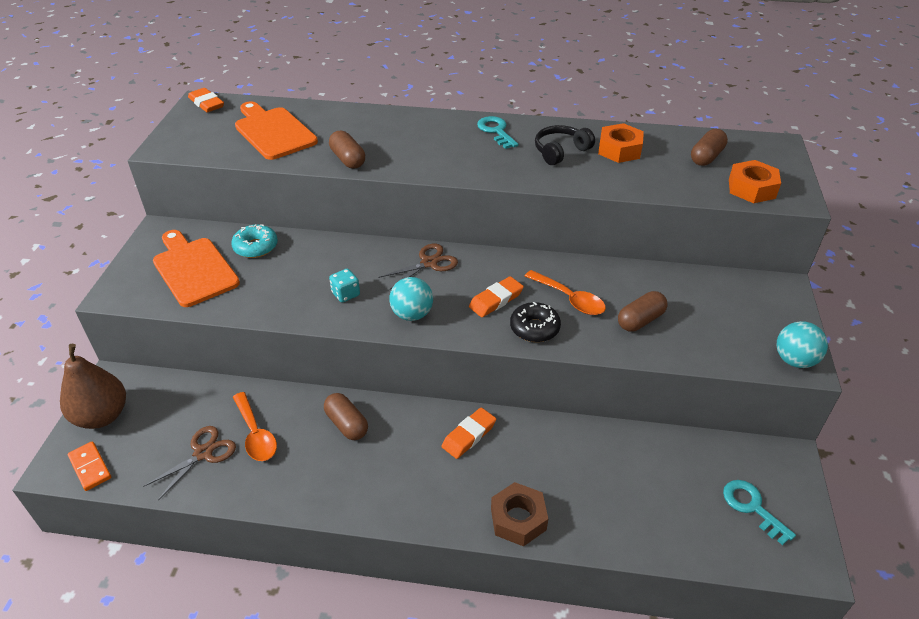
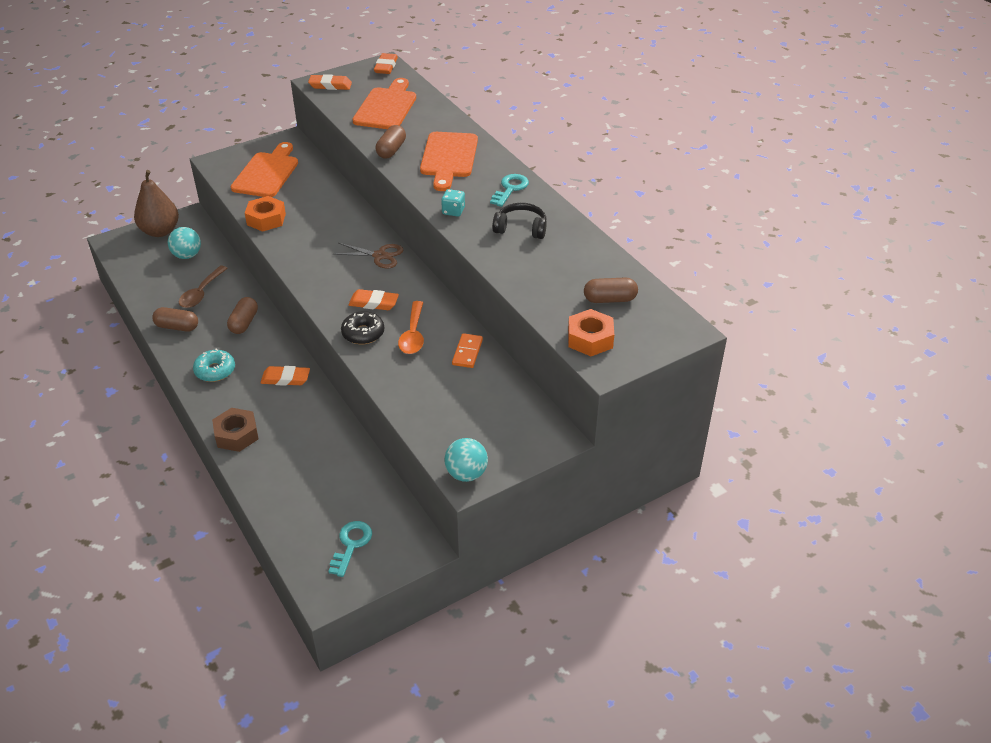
camera: 50 degrees right, 0 degrees up
orange domino [68,441,111,491] -> orange domino moved to [452,333,483,368]
brown scissors [144,426,236,500] -> none
turquoise donut [231,224,278,258] -> turquoise donut moved to [193,349,235,382]
orange spoon [233,392,277,461] -> brown spoon [179,266,228,308]
turquoise dice [329,269,360,303] -> turquoise dice moved to [441,189,465,217]
turquoise ball [389,277,433,321] -> turquoise ball moved to [168,227,201,259]
orange nut [598,123,644,163] -> orange nut moved to [245,196,286,232]
brown capsule [618,291,668,332] -> brown capsule moved to [152,307,198,332]
none -> orange eraser [308,74,352,90]
none -> orange cutting board [420,132,478,191]

